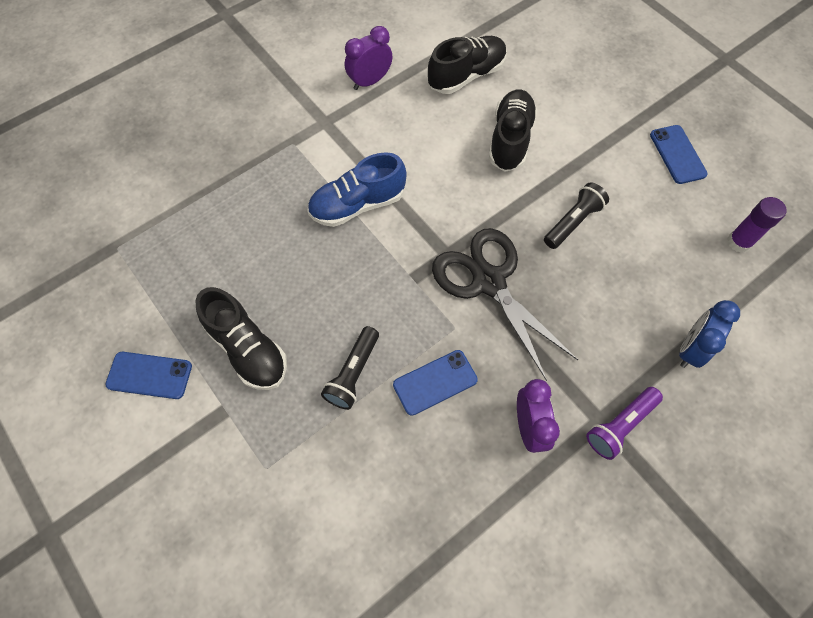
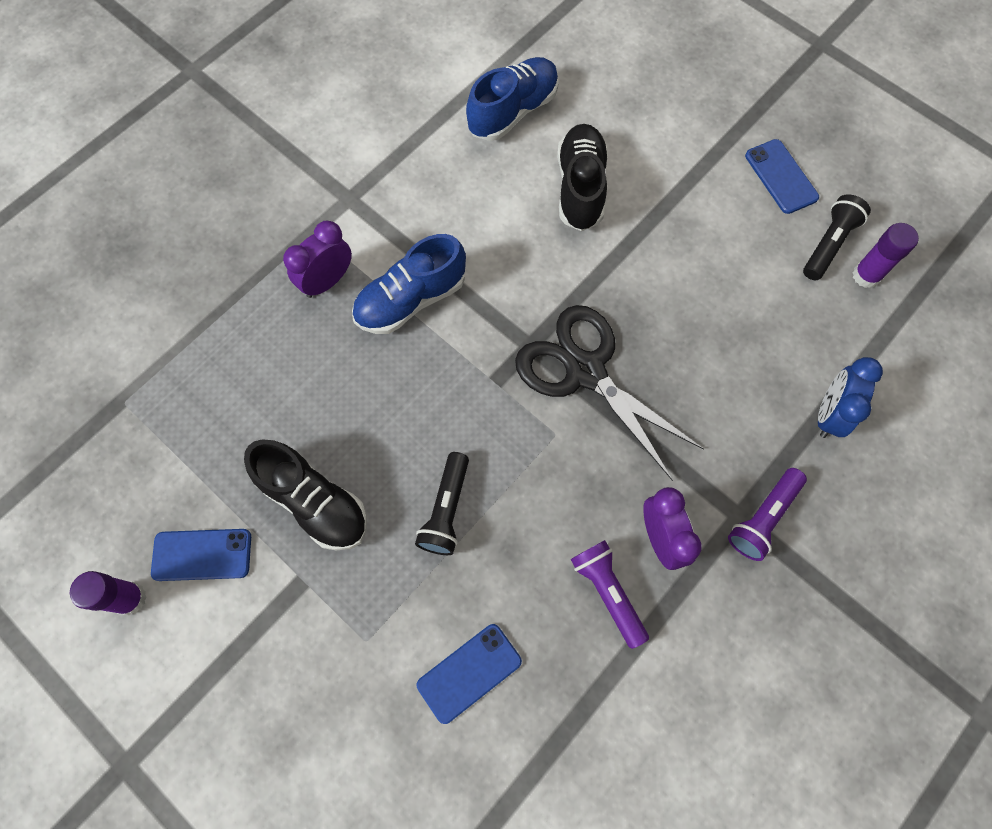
camera: 10 degrees left, 5 degrees up
purple clock [345,26,392,90] -> purple clock moved to [283,221,352,298]
blue phone [393,350,478,416] -> blue phone moved to [417,624,522,724]
black shoe [428,36,507,94] -> blue shoe [466,57,558,141]
black flashlight [544,182,609,249] -> black flashlight moved to [803,195,871,280]
none -> purple glue stick [70,571,147,615]
none -> purple flashlight [570,540,649,649]

